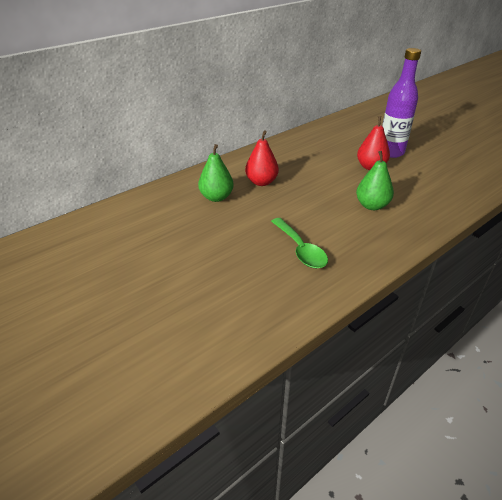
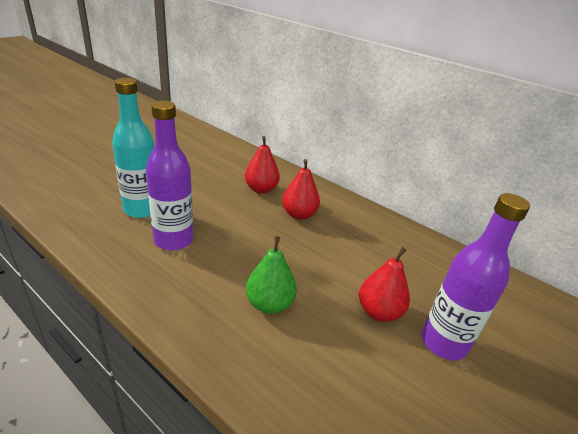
camera: 75 degrees right, 5 degrees down
green pear [198,144,234,202] -> red pear [245,136,280,194]
green spoon [271,218,328,269] -> purple bottle [146,101,193,251]
none -> turquoise bottle [112,78,154,218]

